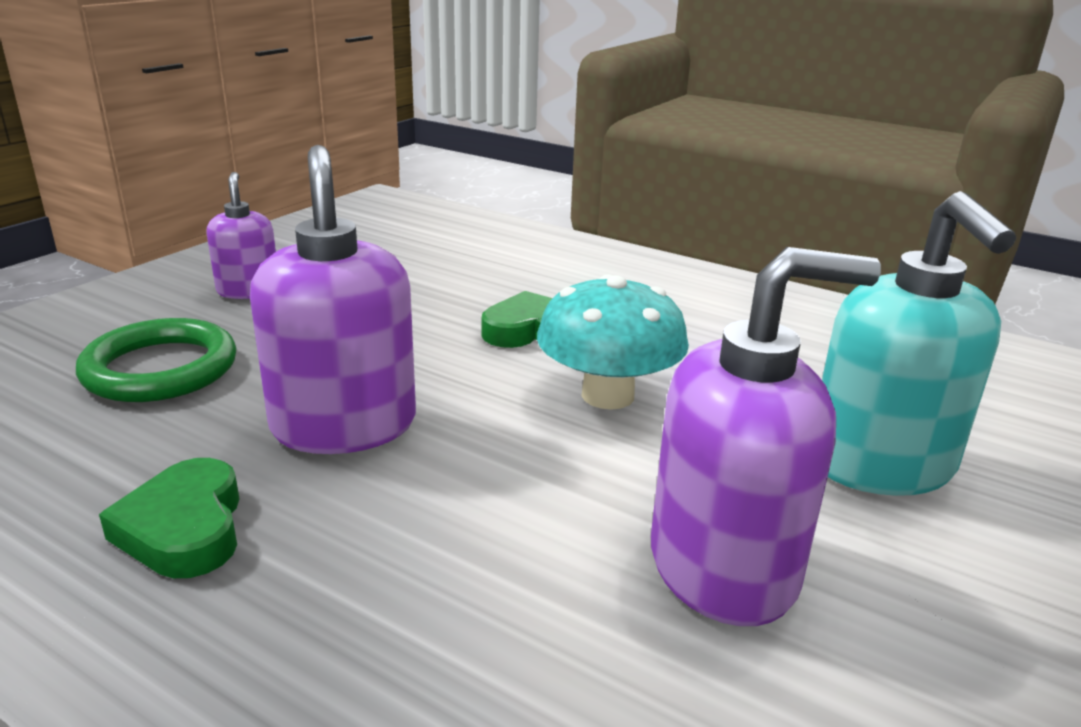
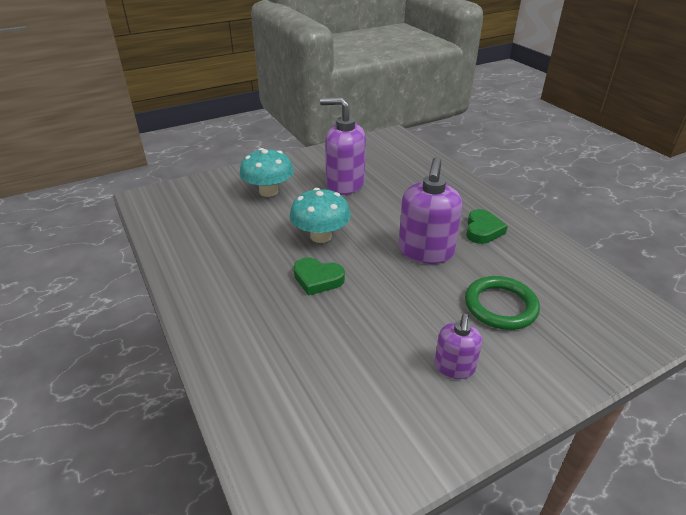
camera: 150 degrees left, 10 degrees up
turquoise soap dispenser [822,191,1016,496] -> turquoise mushroom [239,148,294,197]

